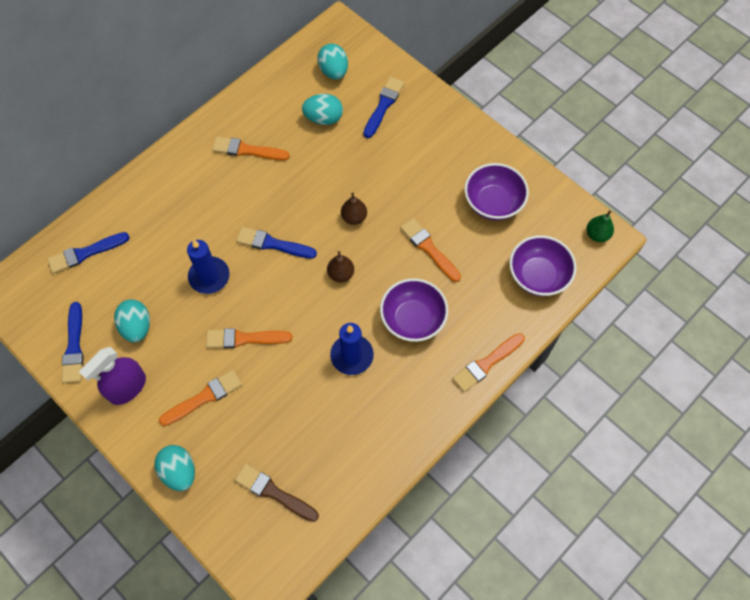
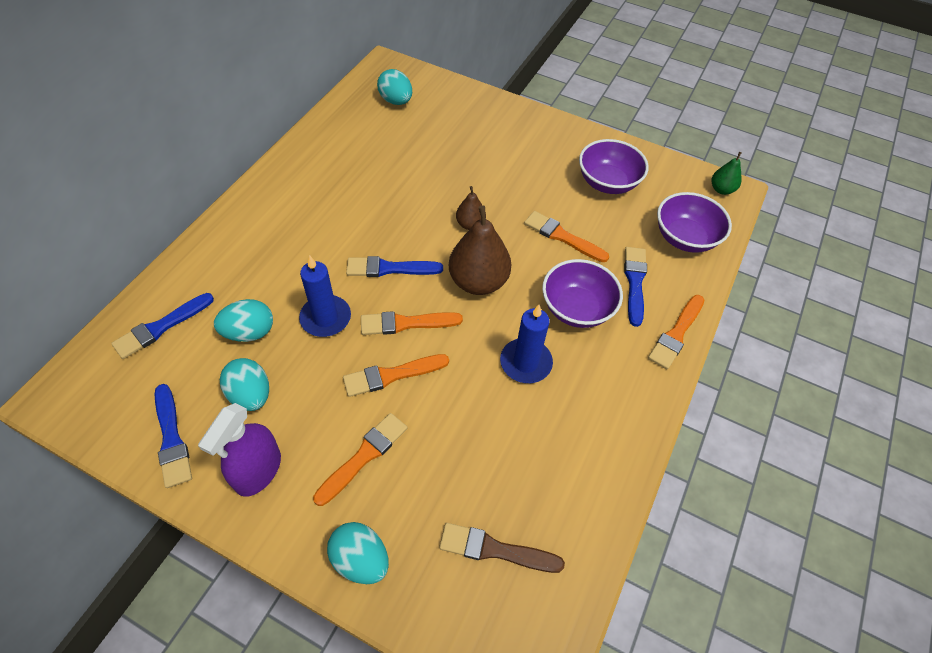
camera: 20 degrees left, 10 degrees down
orange brush [212,136,290,161] -> orange brush moved to [361,311,463,335]
turquoise egg [302,94,343,125] -> turquoise egg moved to [214,299,273,342]
brown pear [327,251,354,283] -> brown pear [449,205,511,295], size x1.92
blue brush [363,77,404,138] -> blue brush moved to [624,247,647,327]

